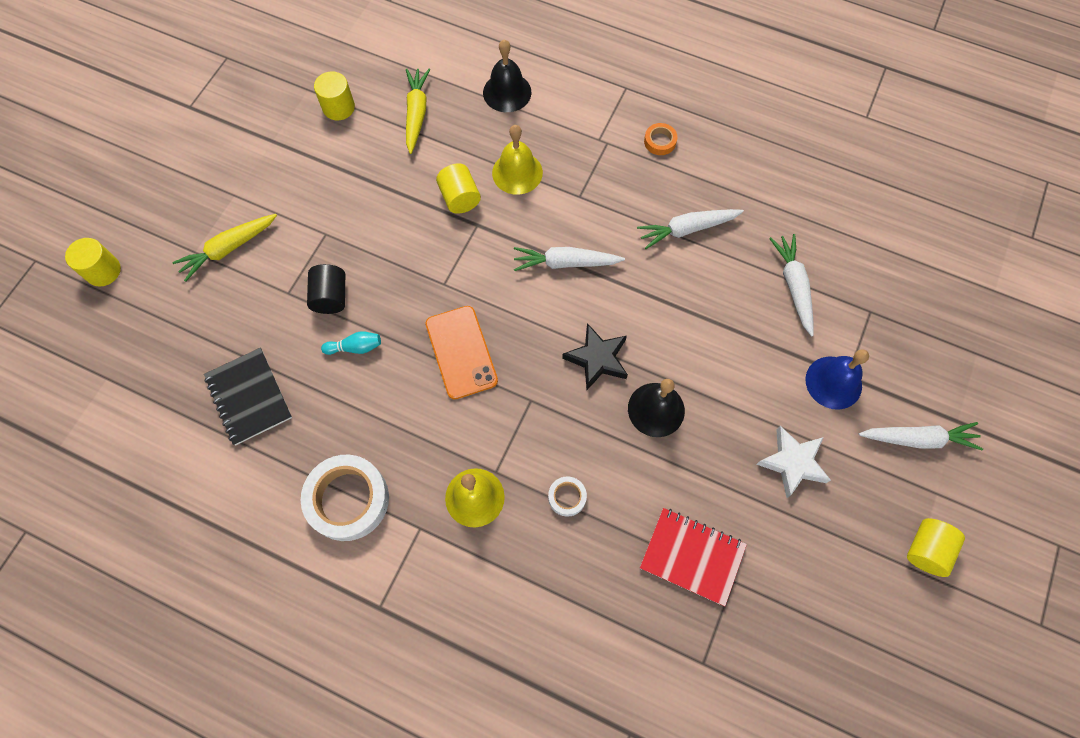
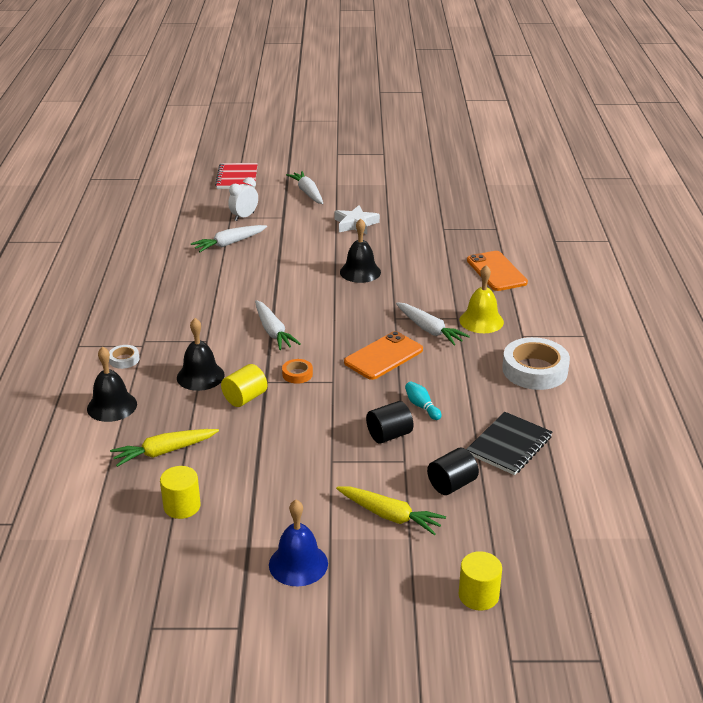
camera: 115 degrees left, 35 degrees down
yellow bell [492,125,543,195] -> black bell [177,318,225,391]
white tape [548,476,587,517] -> white tape moved to [109,345,139,369]
black star [562,323,628,390] -> none
white carrot [637,209,744,249] -> white carrot moved to [396,302,470,346]
red notebook [640,508,747,606] -> red notebook moved to [215,163,258,189]
orange tape [644,123,677,155] -> orange tape moved to [282,359,313,384]
blue bell [806,349,869,410] -> blue bell moved to [269,500,328,586]
yellow cylinder [907,518,965,577] -> none
none -> white clock [228,177,258,221]
none -> black cylinder [427,448,479,495]
none -> orange phone [467,251,528,291]

